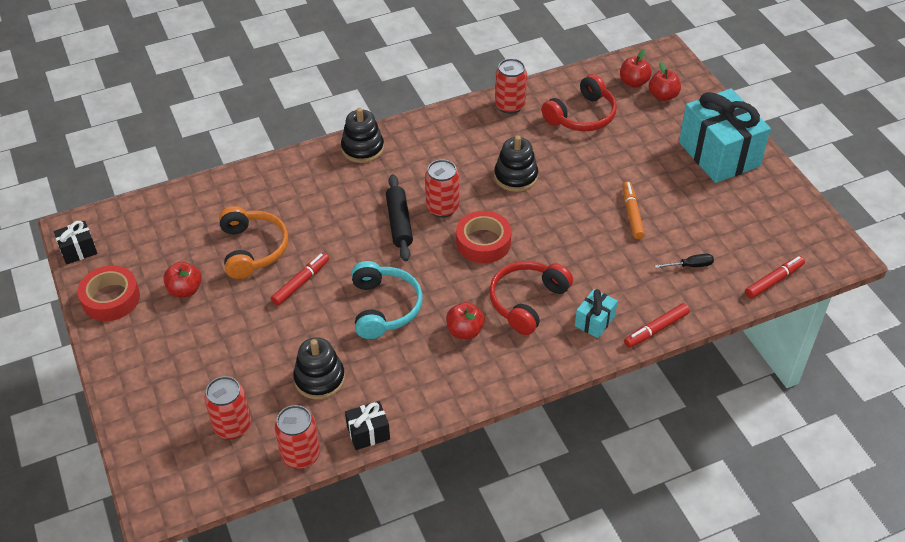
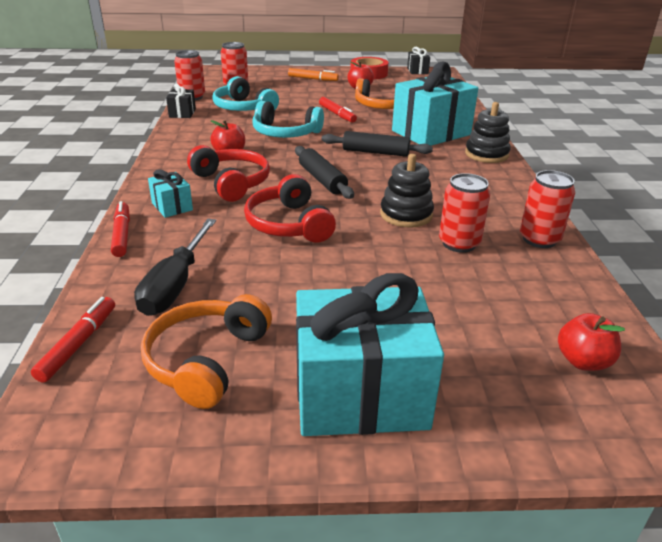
camera: 110 degrees right, 15 degrees down
black stacking toy [293,337,345,400] -> turquoise headphones [212,76,279,111]
red can [425,159,459,218] -> red can moved to [439,173,490,253]
red tape [456,211,512,263] -> black rolling pin [295,146,354,199]
red headphones [541,74,617,131] -> red headphones moved to [244,174,336,243]
orange marker [622,182,645,239] -> orange marker moved to [288,68,339,81]
red apple [649,62,681,101] -> none
black screwdriver [655,254,714,268] -> black screwdriver [134,219,216,316], size x2.04
red marker [745,256,805,299] -> red marker turned 150 degrees counterclockwise [31,297,115,383]
none -> orange headphones [141,294,272,409]
none -> turquoise gift [392,62,478,146]

